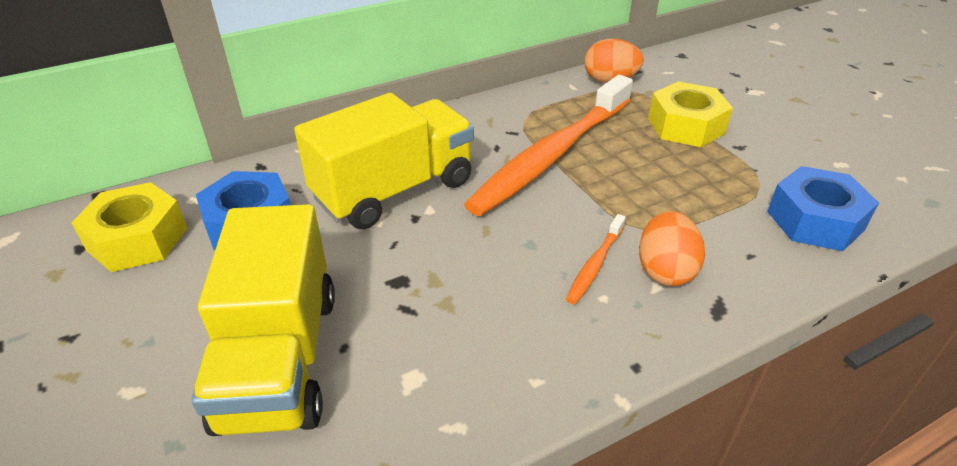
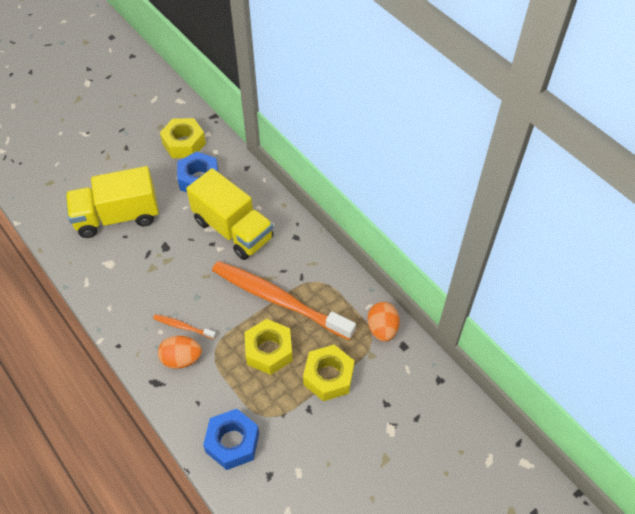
camera: 80 degrees right, 15 degrees up
none -> yellow nut [245,319,293,375]

